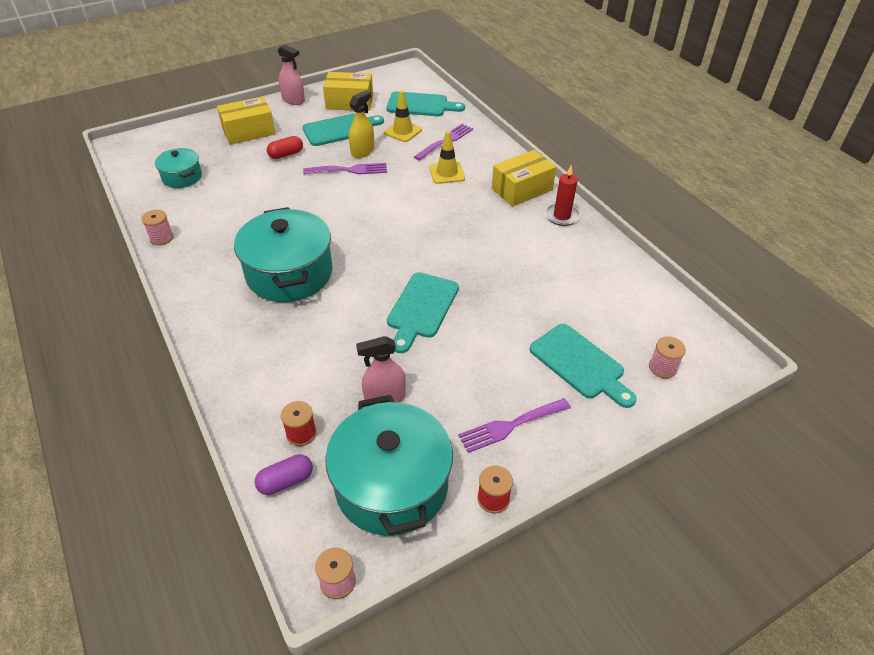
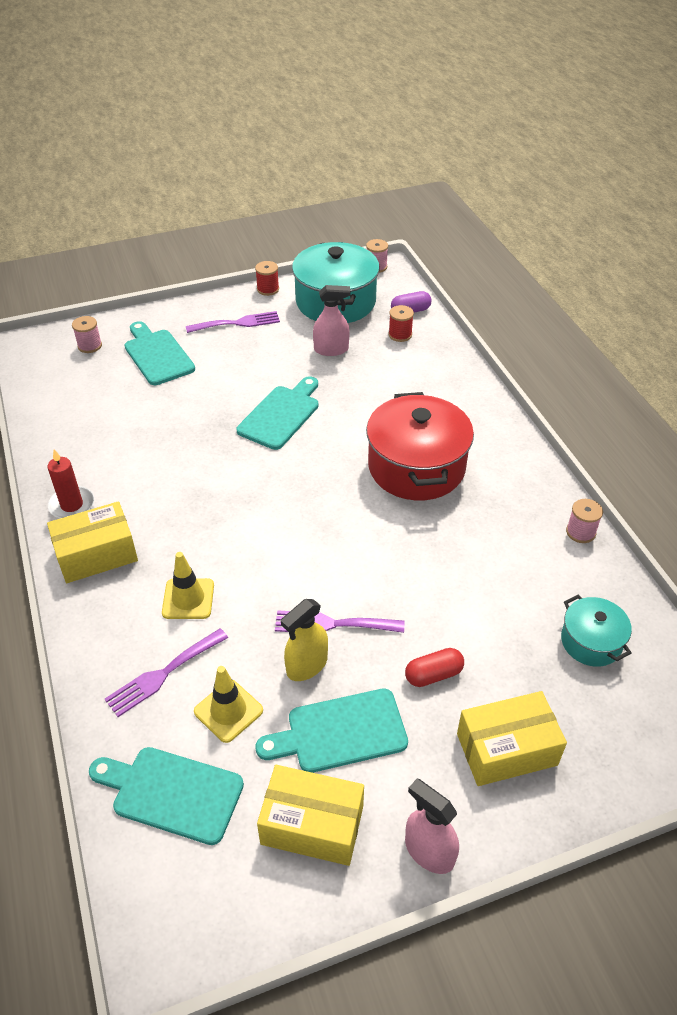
camera: 170 degrees left, 0 degrees up
turquoise pot [234,207,333,302] -> red pot [366,392,474,500]

